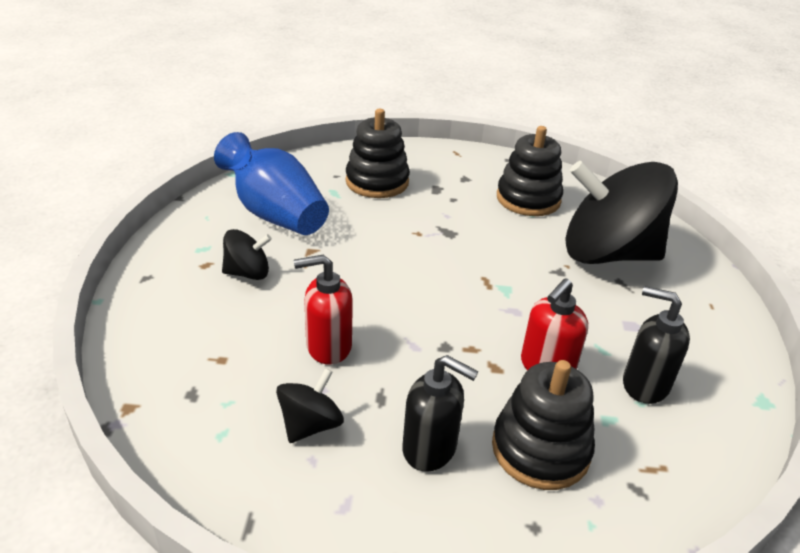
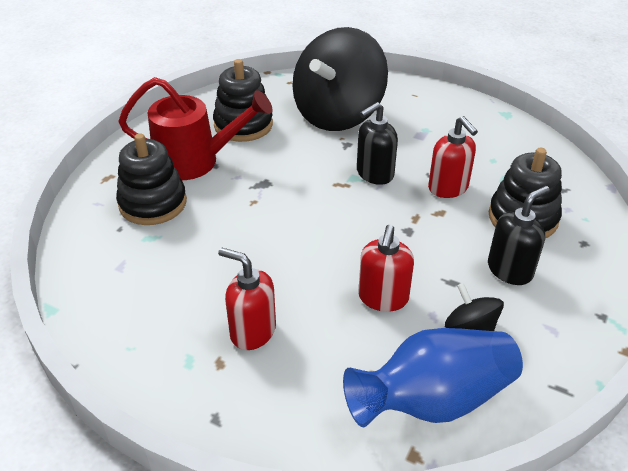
camera: 65 degrees left, 5 degrees up
blue vase [214,132,329,235] -> blue vase moved to [343,328,523,427]
black spinning top [222,229,272,280] -> red soap dispenser [218,247,276,350]
black soap dispenser [623,286,690,404] -> black soap dispenser moved to [357,102,398,185]
none -> red watering can [118,77,272,180]

